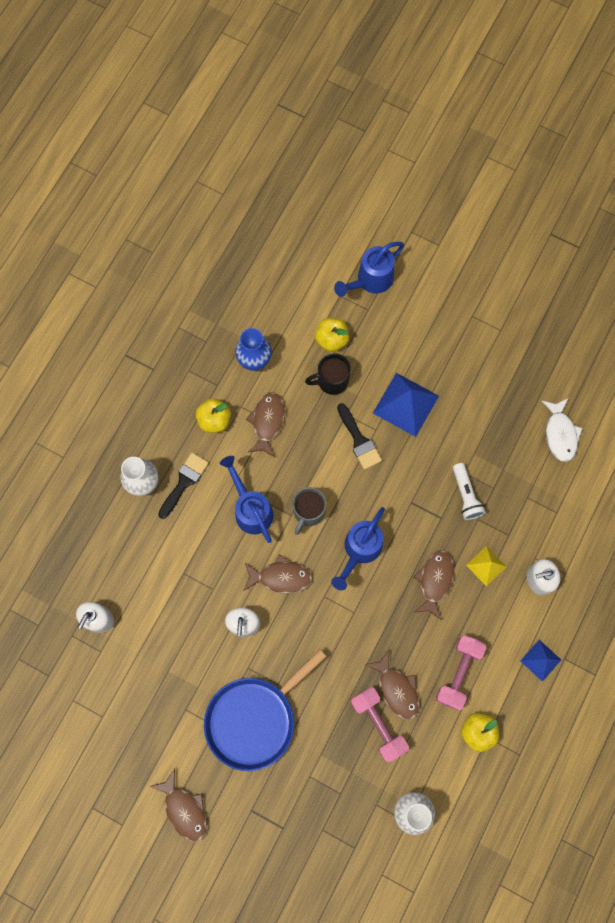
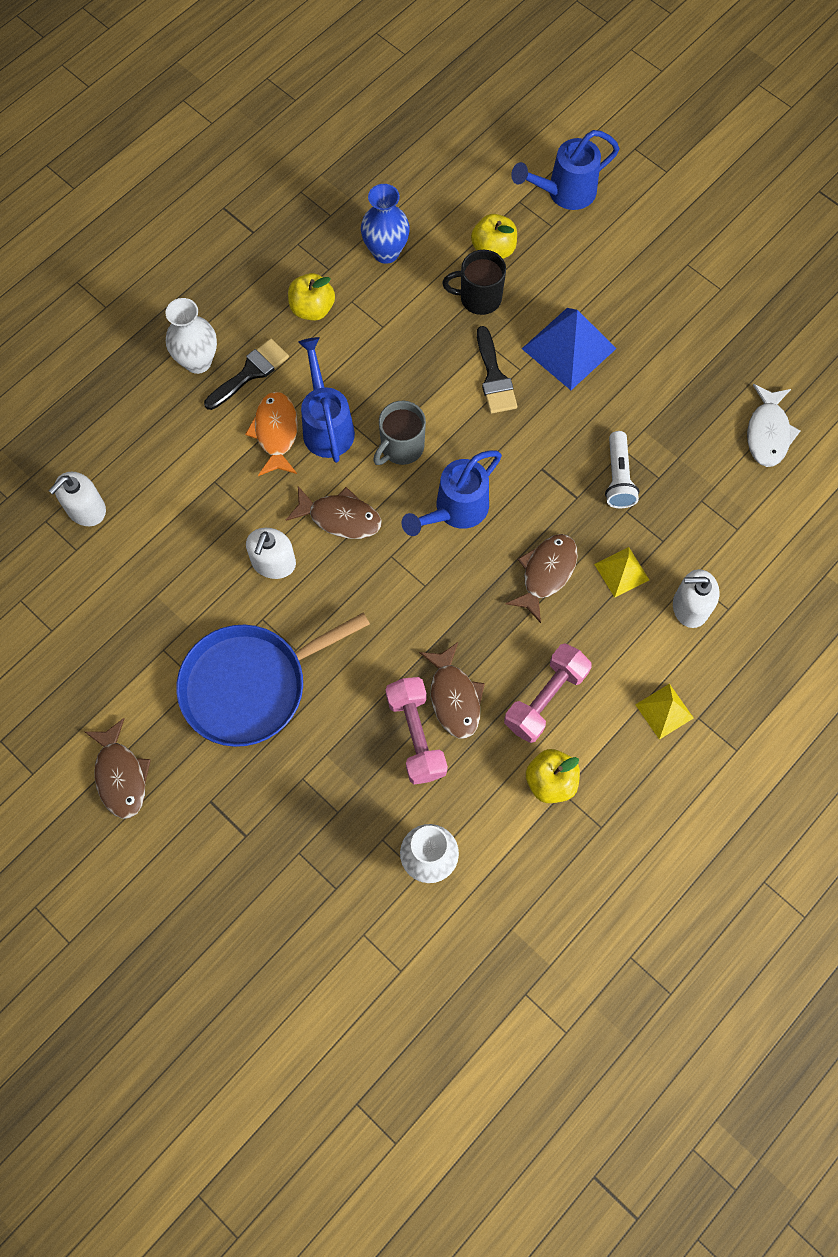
camera: 15 degrees right, 5 degrees down
brown fish [246,392,285,457] -> none
blue pyramid [520,640,561,682] -> yellow pyramid [635,684,693,740]
none -> orange fish [245,392,298,476]

